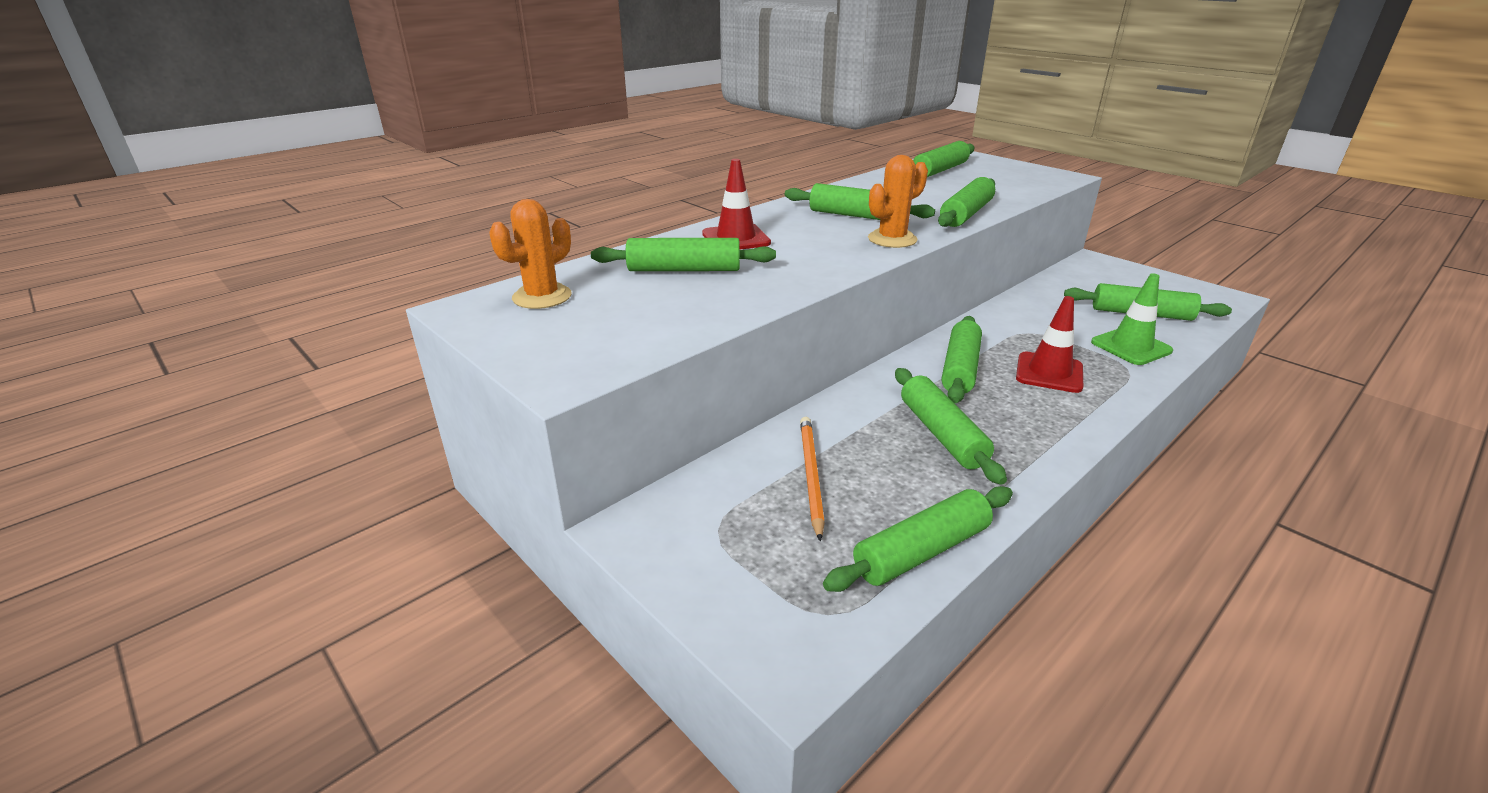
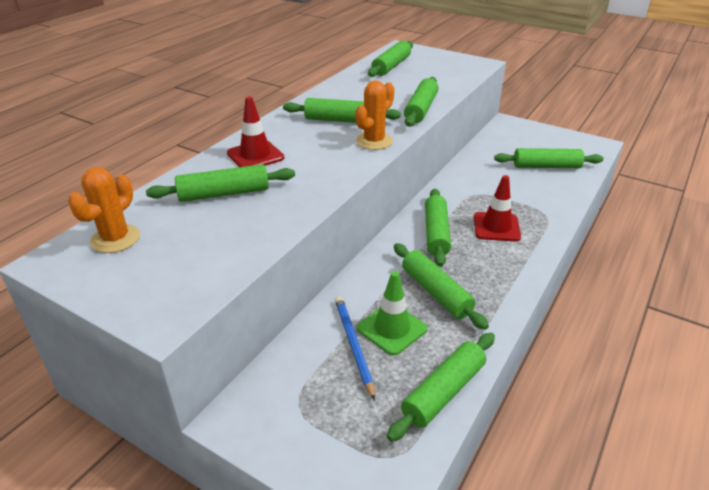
camera: 15 degrees left, 5 degrees up
orange pencil [800,417,825,541] -> blue pencil [335,296,375,400]
green traffic cone [1091,273,1173,365] -> green traffic cone moved to [357,271,427,356]

